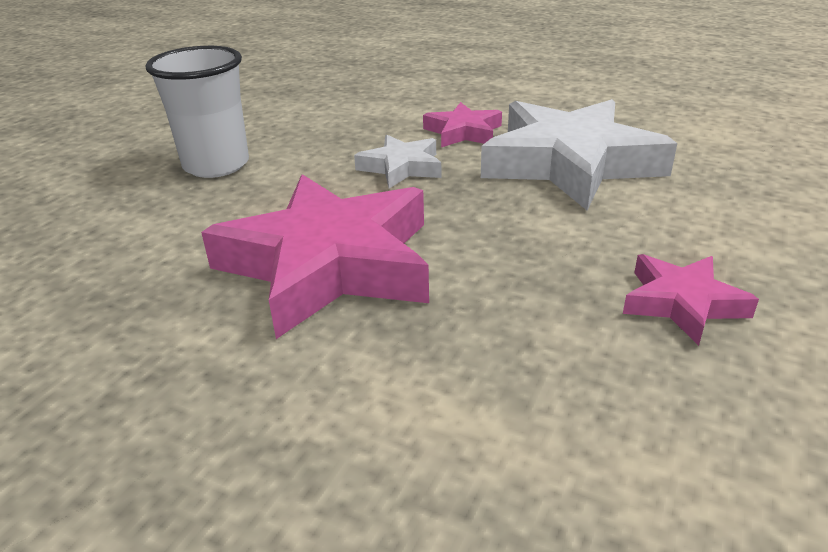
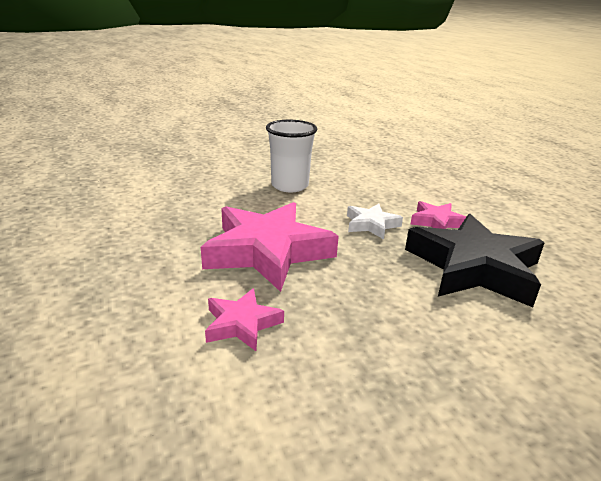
camera: 40 degrees right, 5 degrees down
white star [481,99,677,210] -> black star [405,214,545,307]
pink star [623,254,759,346] -> pink star moved to [205,288,284,351]

